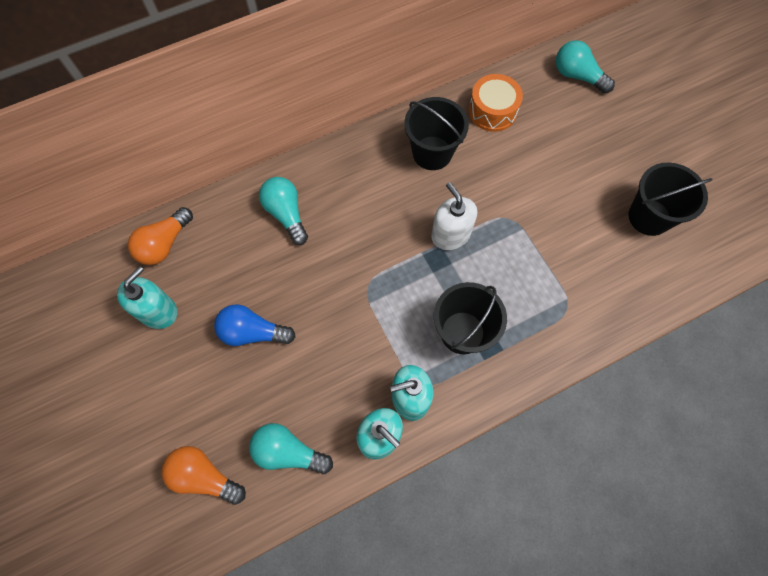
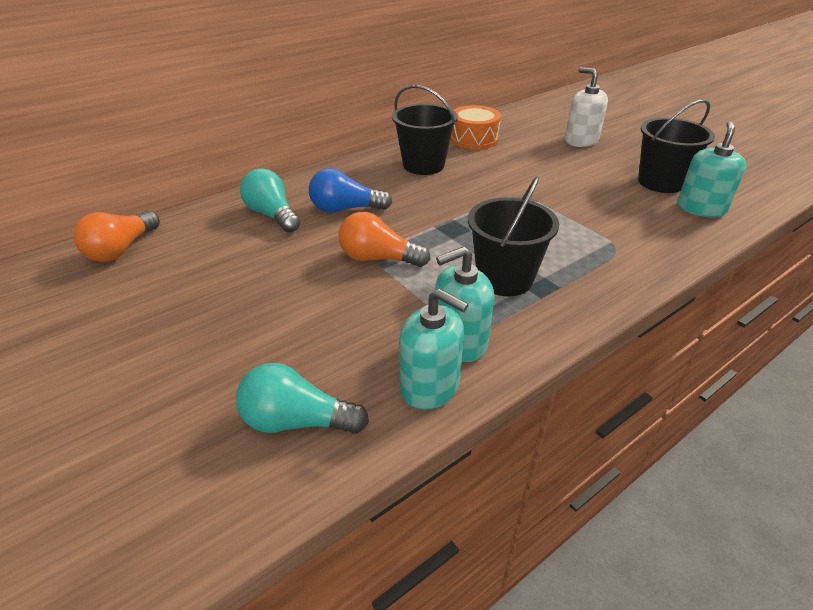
camera: 10 degrees left, 30 degrees down
turquoise soap dispenser [117,266,177,329] -> turquoise soap dispenser moved to [677,121,746,217]
orange light bulb [161,446,246,505] -> orange light bulb moved to [339,212,430,267]
blue light bulb [214,304,296,346] -> blue light bulb moved to [309,168,392,213]
white soap dispenser [431,182,477,250] -> white soap dispenser moved to [565,67,608,147]
turquoise light bulb [556,40,615,93] -> none

